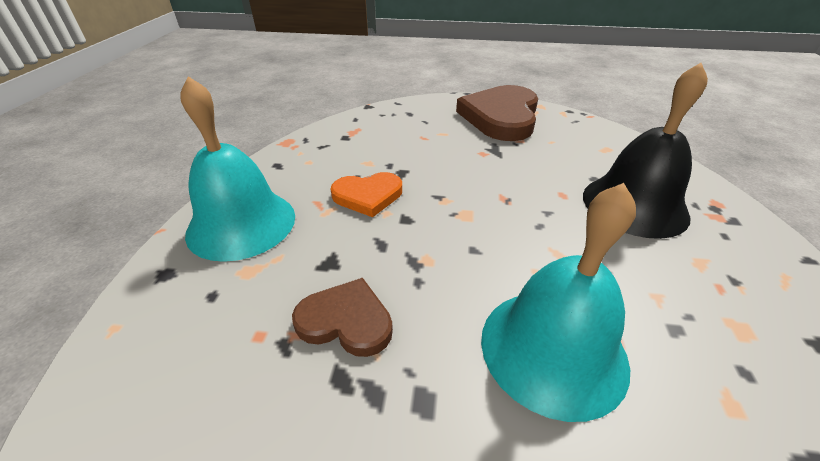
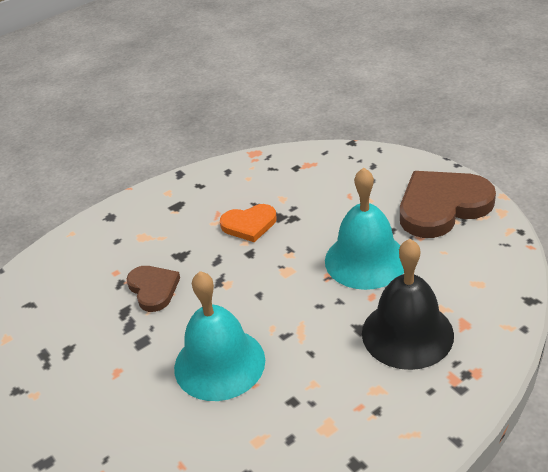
camera: 50 degrees right, 0 degrees up
turquoise bell [180,76,295,262] -> turquoise bell moved to [325,168,404,290]
orange heart [330,172,402,217] -> orange heart turned 45 degrees counterclockwise [220,204,277,242]

